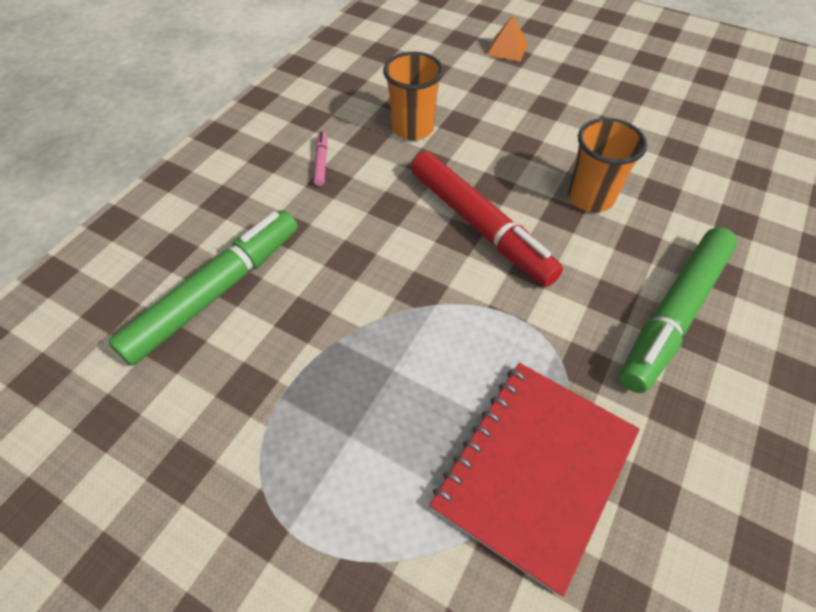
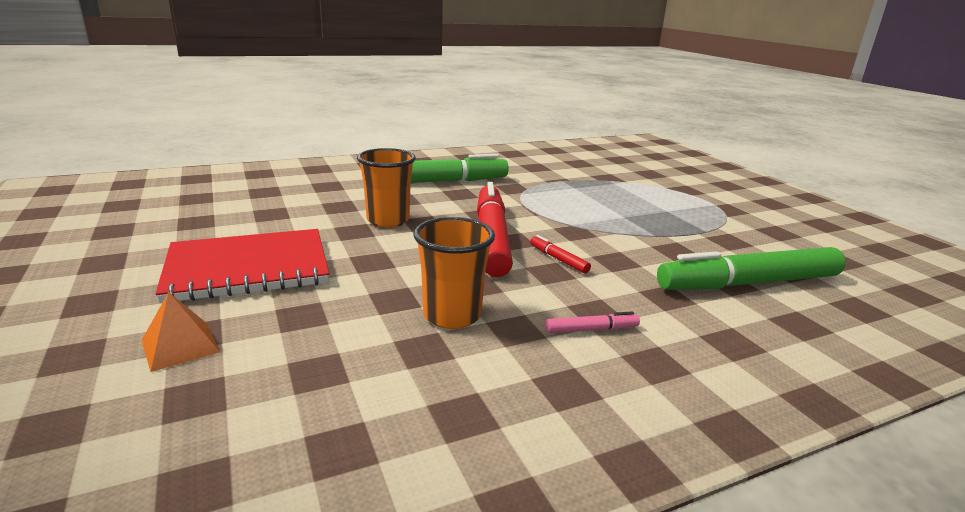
camera: 145 degrees left, 30 degrees down
pink marker [313,131,328,186] -> pink marker turned 135 degrees counterclockwise [546,311,640,333]
red notebook [429,363,640,596] -> red notebook moved to [155,229,329,303]
none -> red marker [530,235,591,273]

